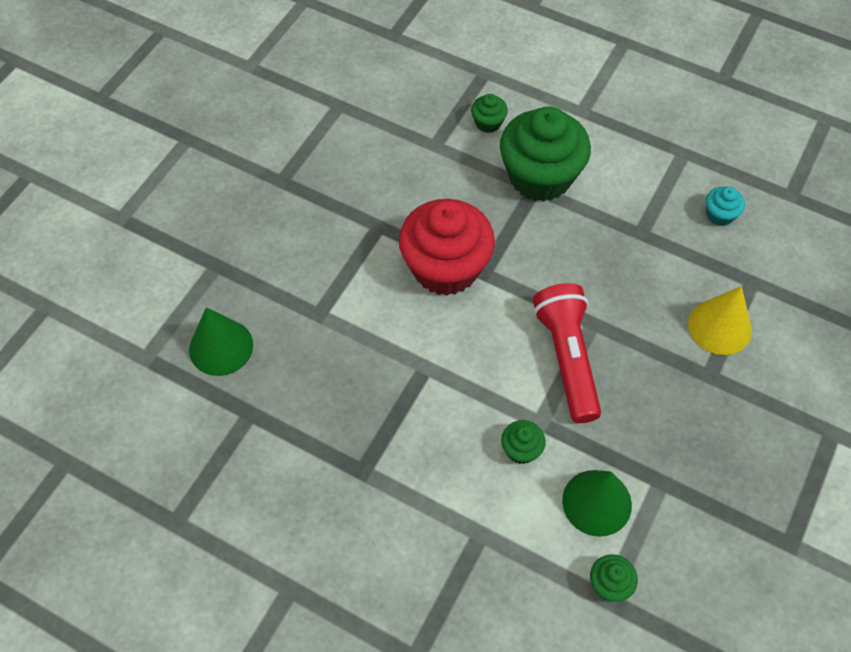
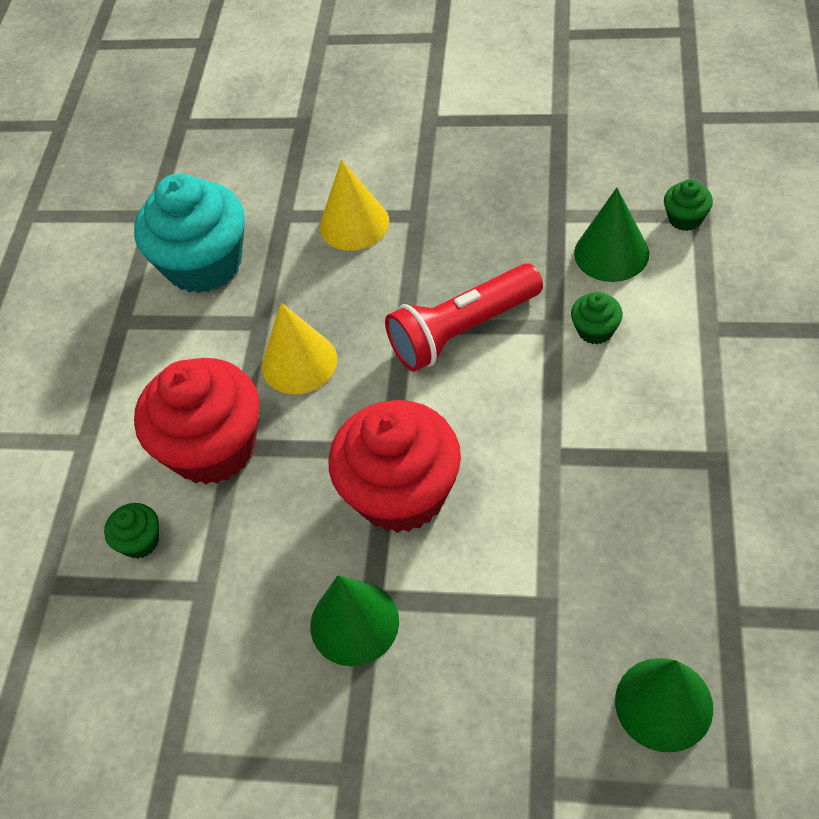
camera: 105 degrees left, 5 degrees down
green cupcake [500,106,591,202] -> red cupcake [134,358,259,484]
turquoise cupcake [706,186,745,226] -> turquoise cupcake [134,174,245,293], size x2.34
none -> yellow cone [262,303,337,394]
none -> green cone [310,575,399,666]

